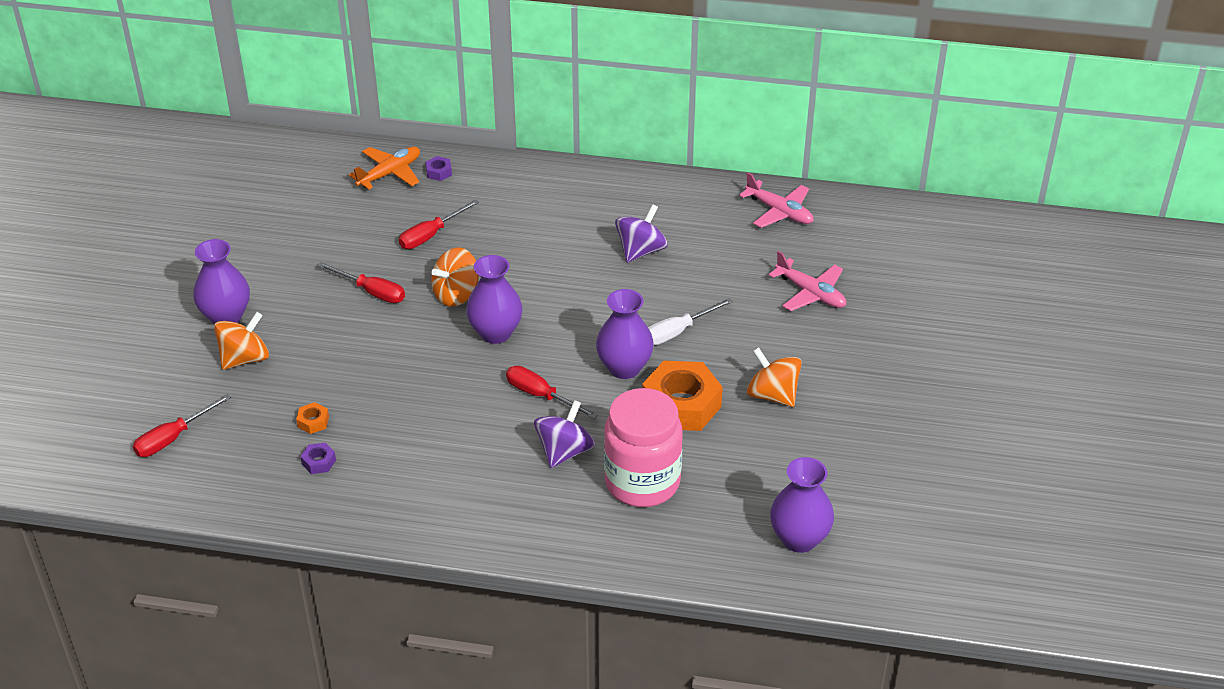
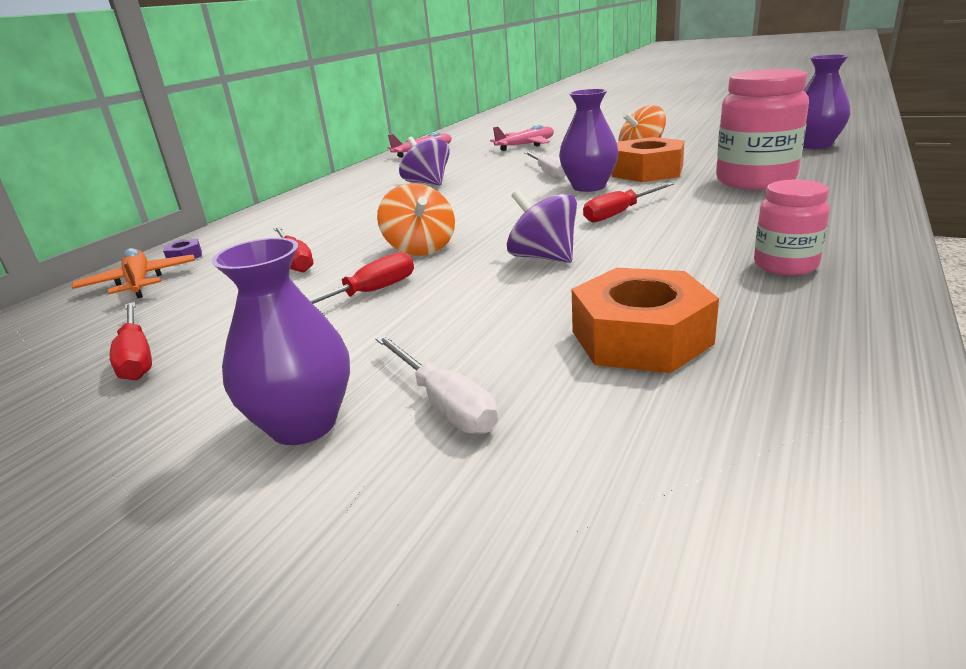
camera: 70 degrees left, 15 degrees down
red screwdriver [133,394,231,457] -> red screwdriver moved to [110,302,152,380]
orange spinning top [214,312,269,370] -> white screwdriver [375,335,498,434]
orange nut [296,402,329,434] -> orange nut [572,268,719,373], size x2.42
purple nut [301,443,336,474] -> none
purple vase [466,255,523,344] -> none
purple spinning top [534,400,595,468] -> purple spinning top moved to [507,190,577,263]
none -> pink jar [754,180,830,275]

